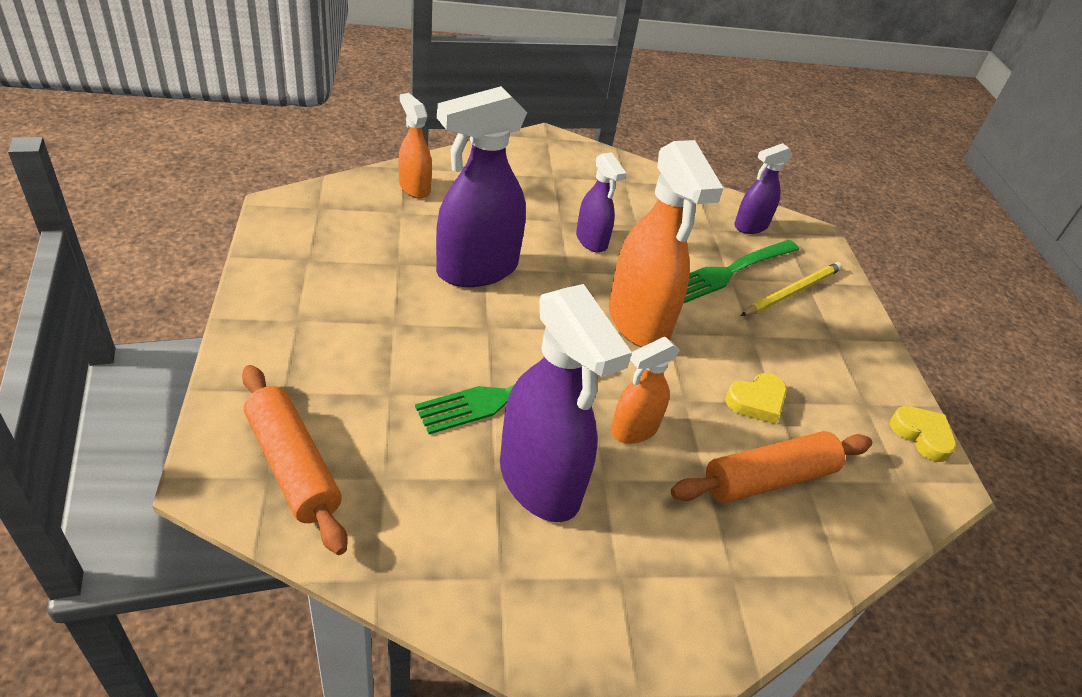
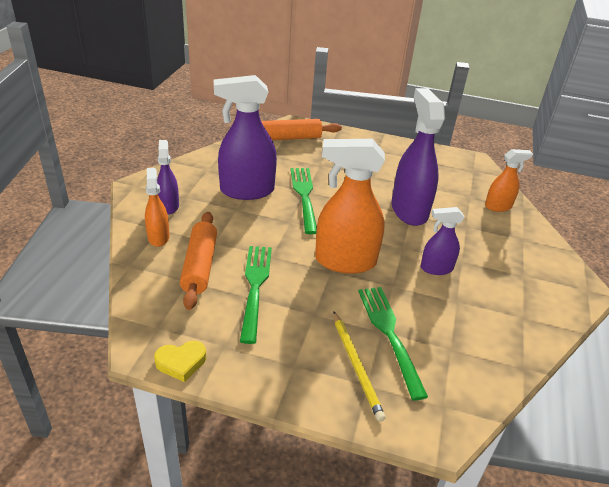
camera: 115 degrees right, 5 degrees down
orange spray bottle [611,337,680,444] -> orange spray bottle moved to [145,168,170,247]
yellow heart [725,373,787,424] -> green fork [240,246,272,344]
purple spray bottle [734,143,793,234] -> purple spray bottle moved to [157,140,179,214]

